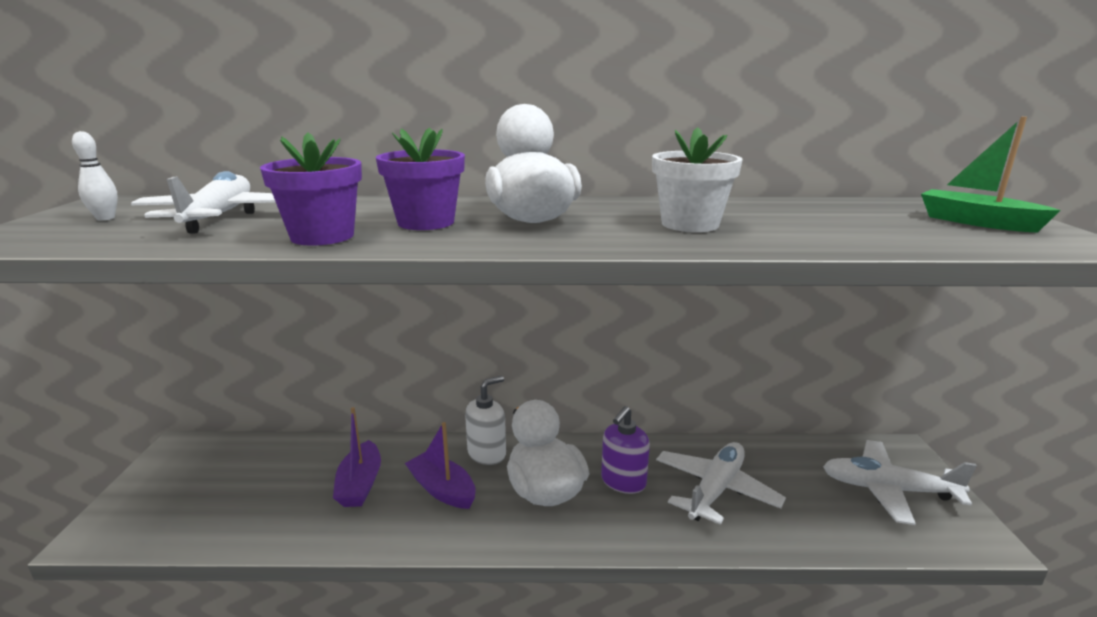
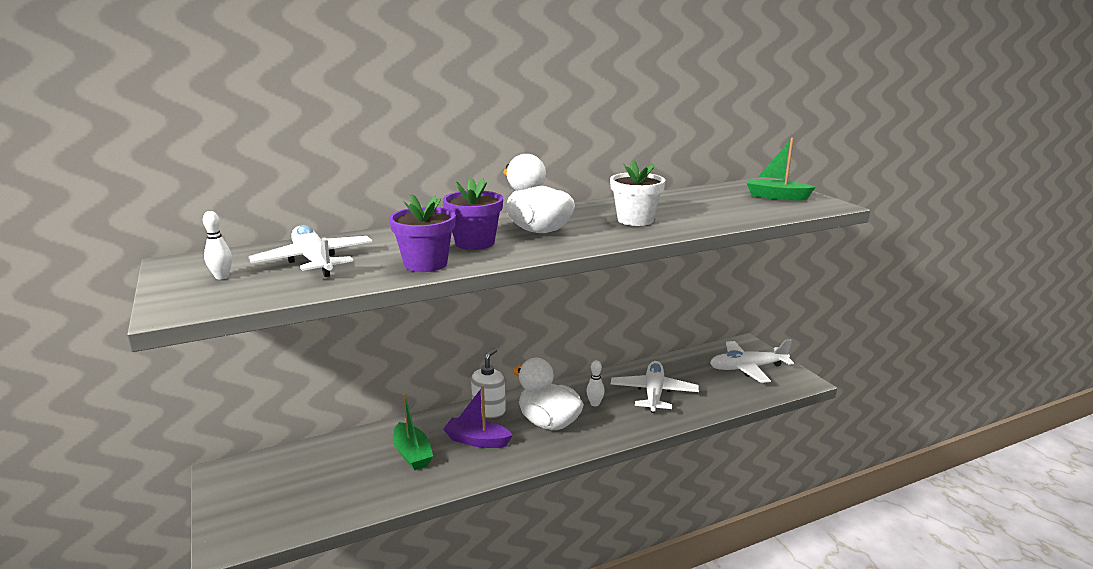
camera: 25 degrees left, 0 degrees up
purple boat [333,407,381,507] -> green boat [393,393,433,470]
purple soap dispenser [601,406,650,494] -> white bowling pin [586,360,605,406]

